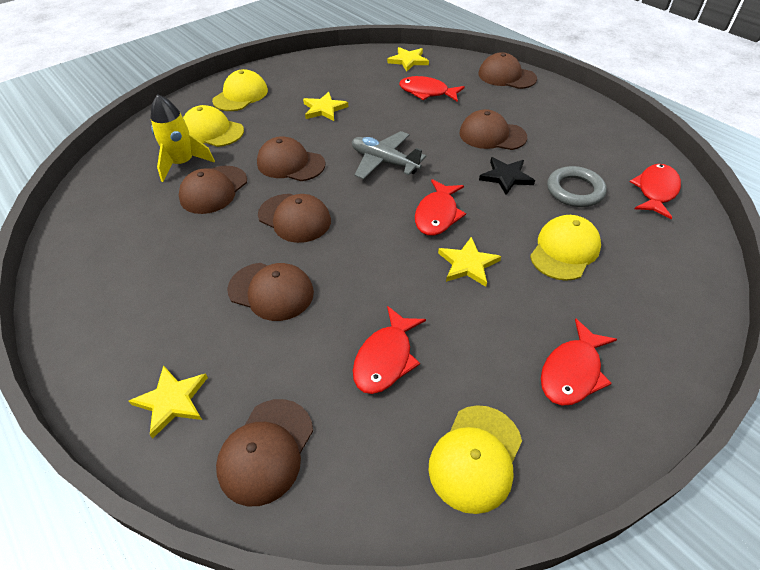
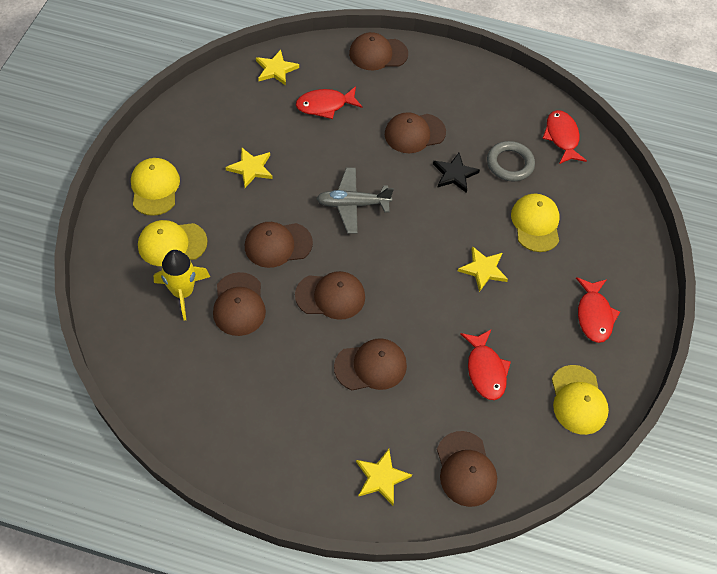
camera: 40 degrees left, 10 degrees up
red fish [415,179,466,236] -> none

